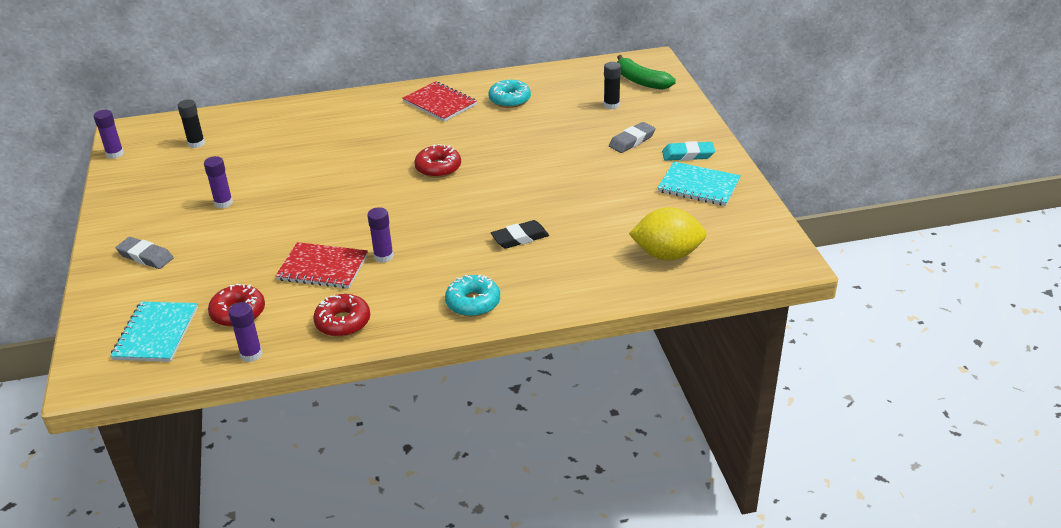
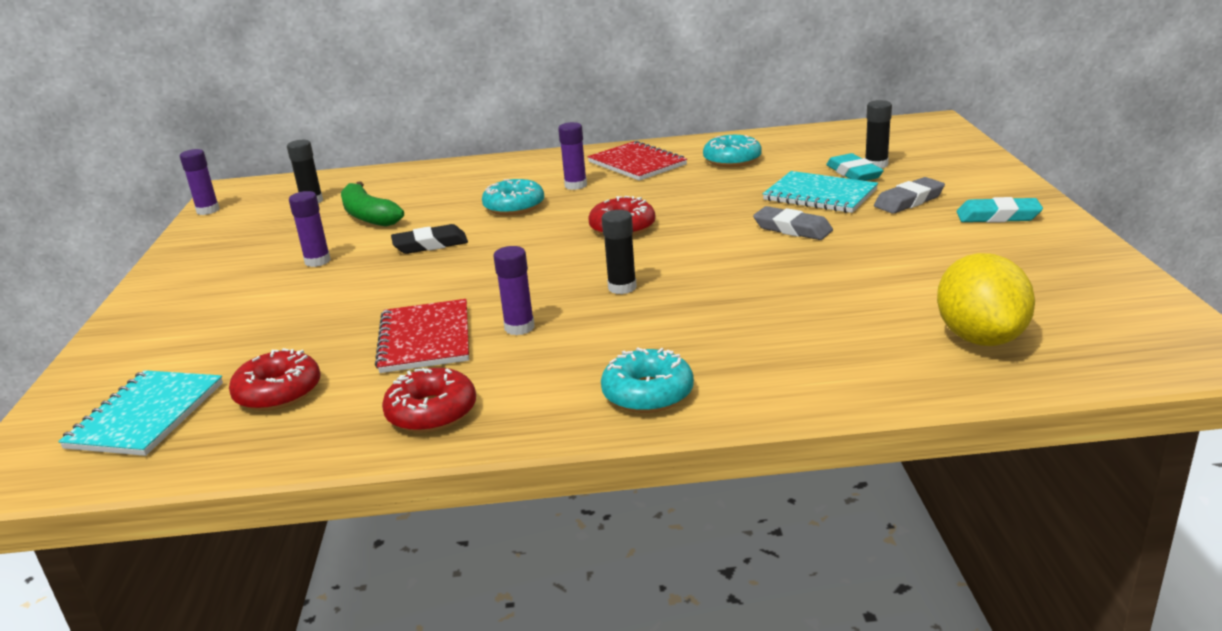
camera: 10 degrees right, 10 degrees down
grey eraser [116,237,174,269] -> grey eraser moved to [753,206,833,240]
purple glue stick [228,302,262,362] -> purple glue stick moved to [558,122,587,190]
red notebook [276,242,368,288] -> red notebook turned 60 degrees clockwise [375,299,469,373]
black eraser [491,220,549,249] -> black eraser moved to [391,224,468,254]
green banana [617,55,676,90] -> green banana moved to [341,181,404,227]
yellow lemon [629,207,706,261] -> yellow lemon turned 75 degrees clockwise [937,253,1035,346]
turquoise notebook [658,162,741,206] -> turquoise notebook moved to [763,171,878,213]
none -> turquoise donut [482,179,544,215]
none -> black glue stick [602,210,637,294]
none -> turquoise eraser [826,153,884,181]

